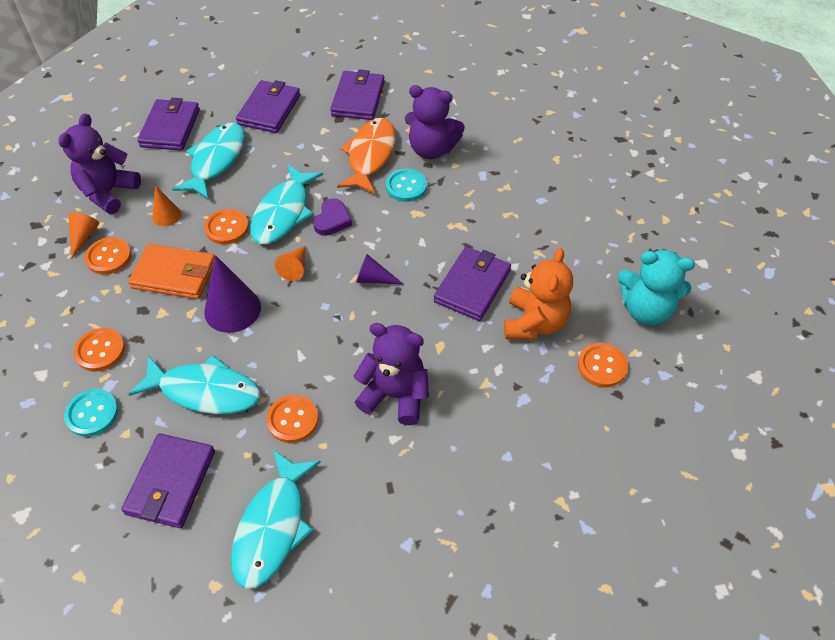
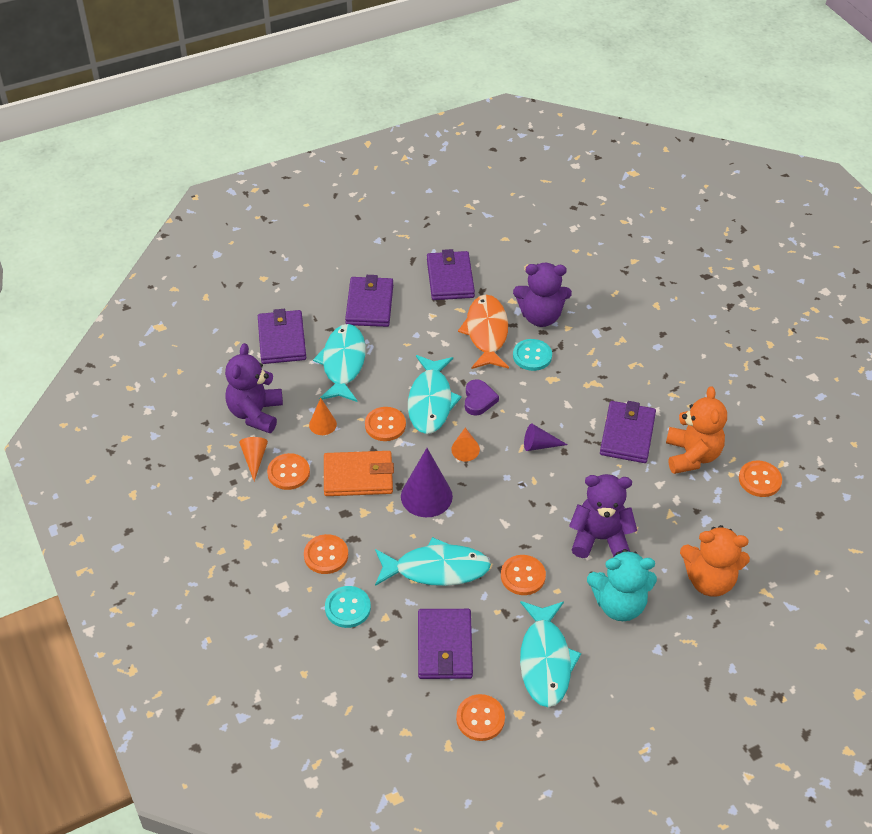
camera: 15 degrees left, 5 degrees down
turquoise teddy bear [618,249,695,325] -> turquoise teddy bear moved to [587,549,657,621]
none -> orange button [456,694,505,741]
none -> orange teddy bear [680,525,750,597]

